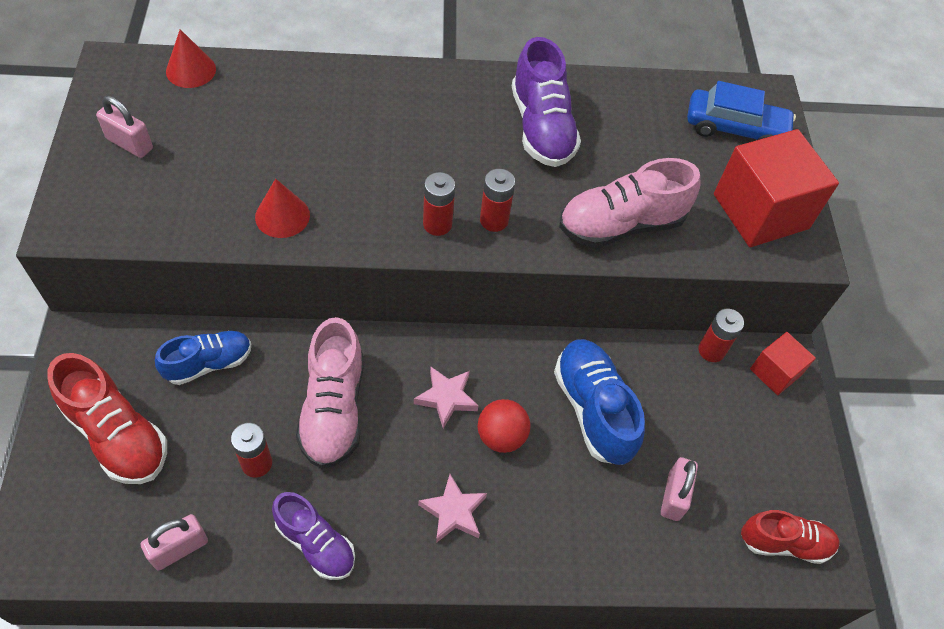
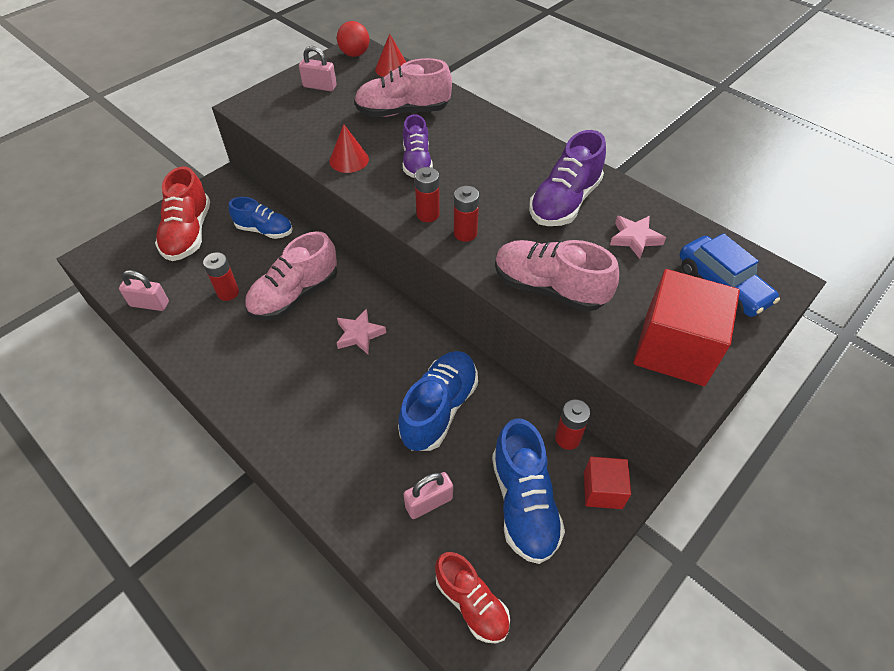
camera: 50 degrees right, 5 degrees down
pink padlock [96,96,153,158] -> pink padlock turned 60 degrees counterclockwise [299,46,337,91]
purple shoe [272,492,355,580] -> purple shoe moved to [403,114,433,178]
pink star [418,474,487,543] -> pink star moved to [610,216,666,259]
red ball [478,399,531,453] -> red ball moved to [337,21,369,57]
none -> pink shoe [354,58,452,117]
none -> blue shoe [492,418,565,564]

